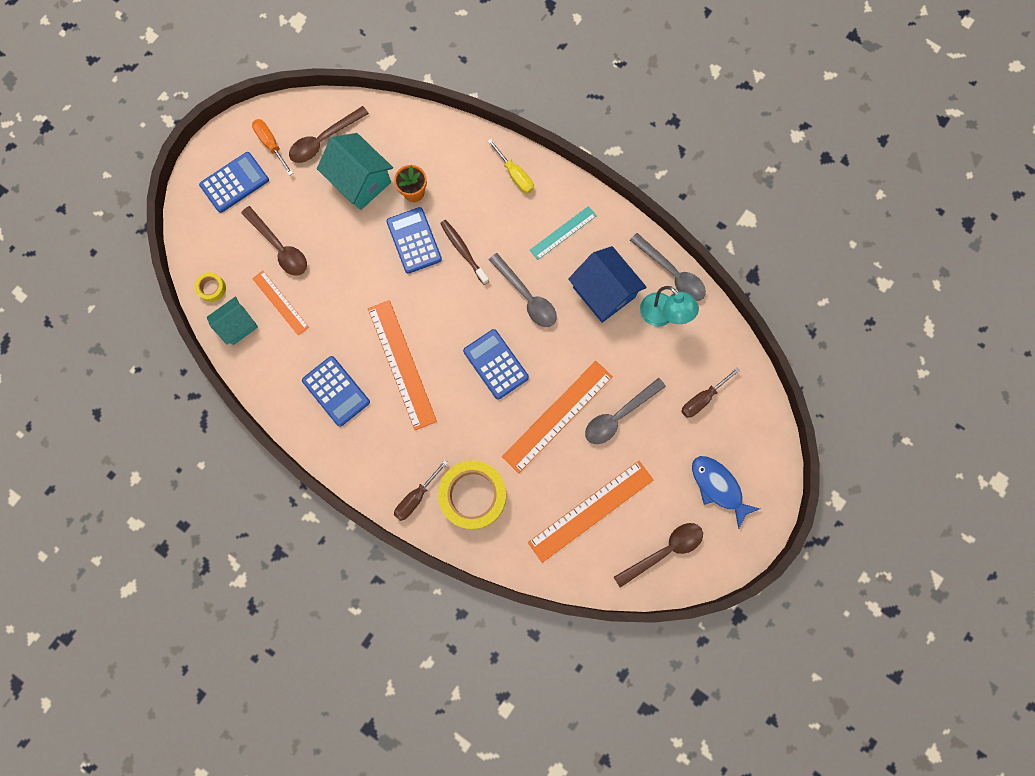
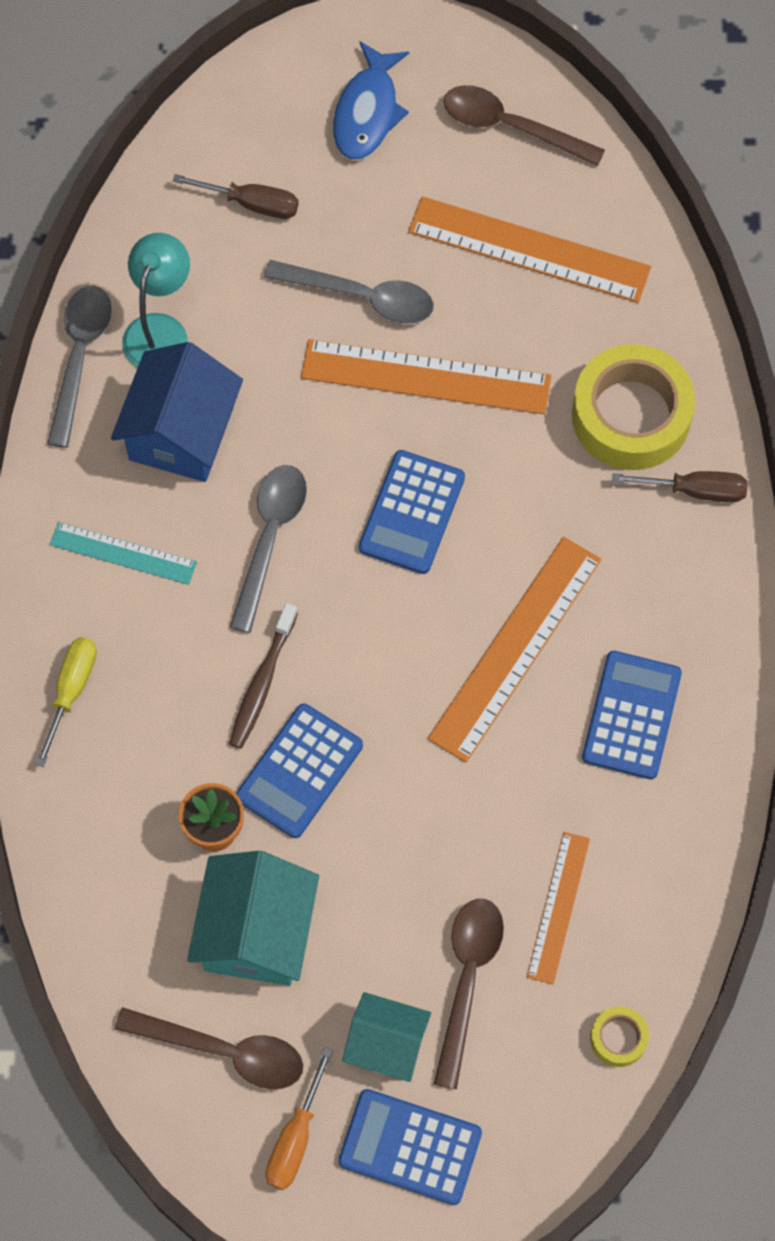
camera: 125 degrees left, 10 degrees down
turquoise house [207,296,258,345] -> turquoise house moved to [342,992,431,1082]

